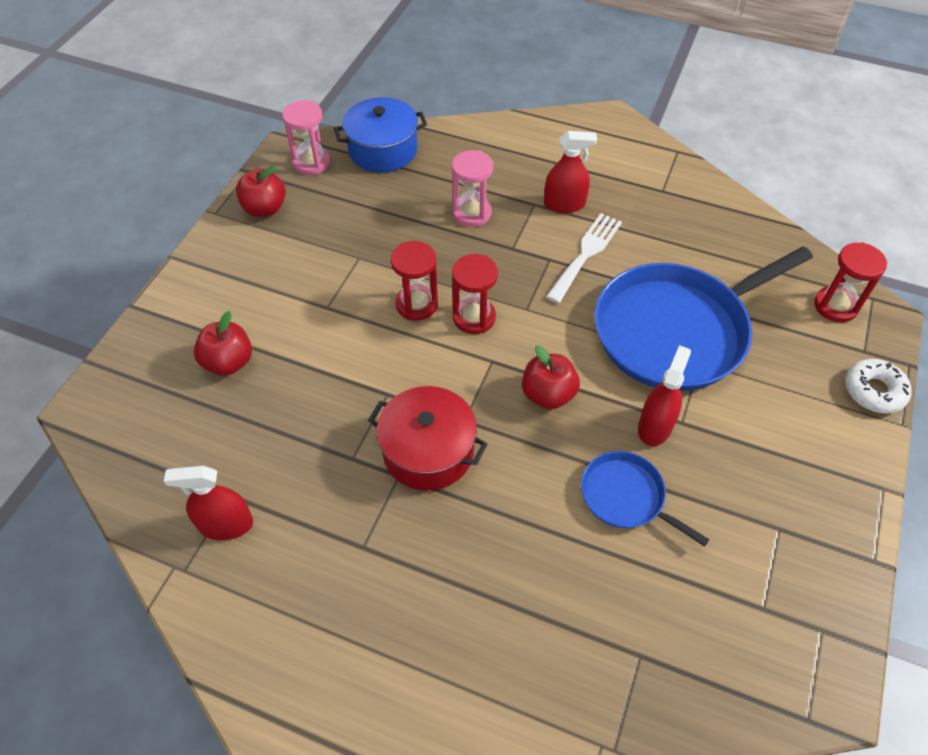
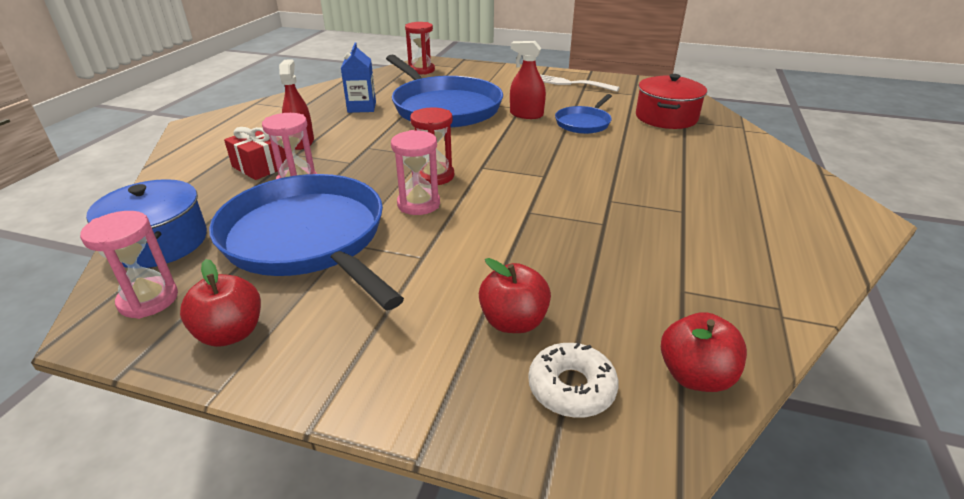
camera: 95 degrees left, 20 degrees down
red spray bottle [164,466,253,540] -> none
red pot [368,386,487,491] -> red pot moved to [636,74,707,129]
red hourglass [391,241,438,321] -> pink hourglass [391,130,440,215]
red apple [522,345,580,409] -> red apple moved to [661,312,747,392]
white fork [546,213,622,303] -> white fork moved to [540,75,620,92]
white donut [845,359,912,414] -> white donut moved to [528,343,619,418]
none -> blue pan [209,174,404,310]
none -> red gift [224,127,286,180]
none -> blue carton [341,42,376,113]

